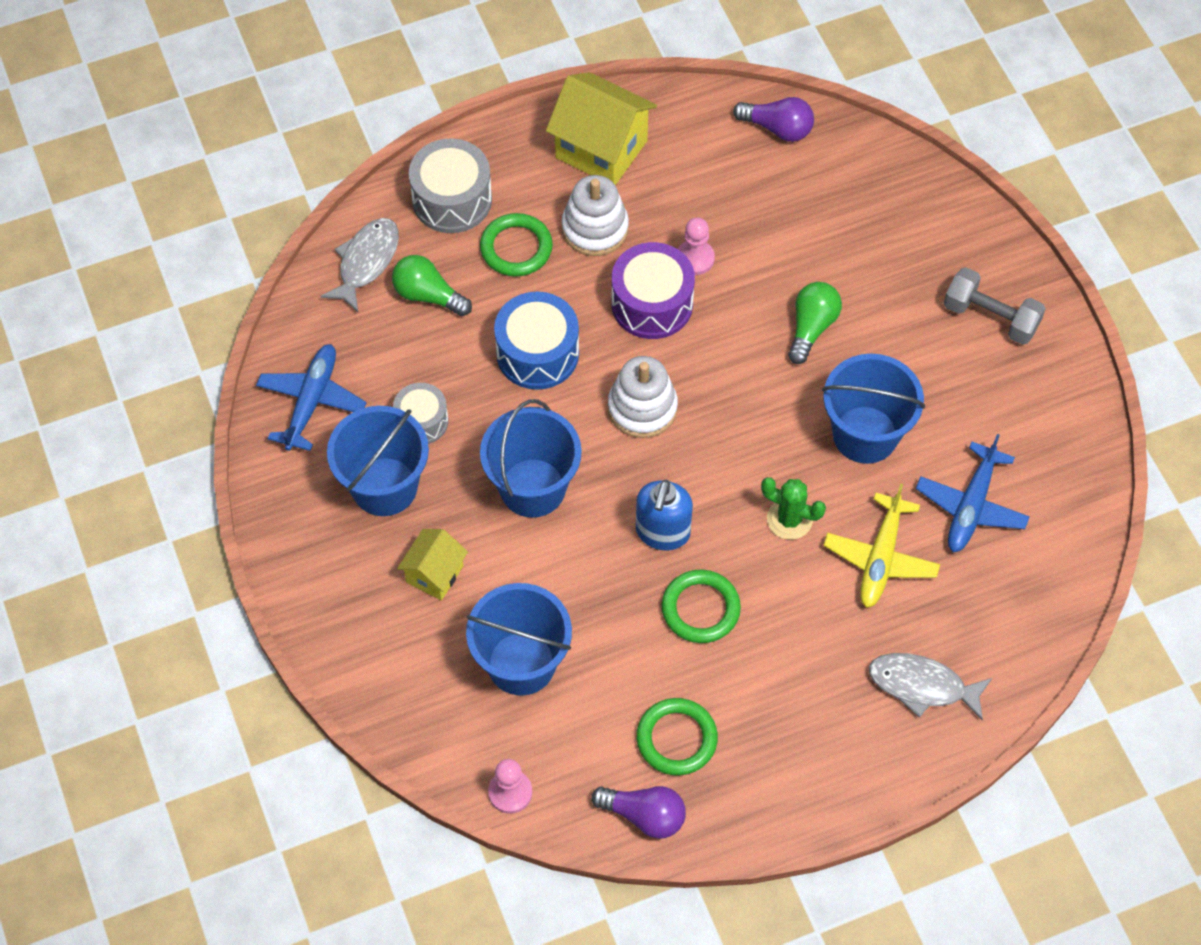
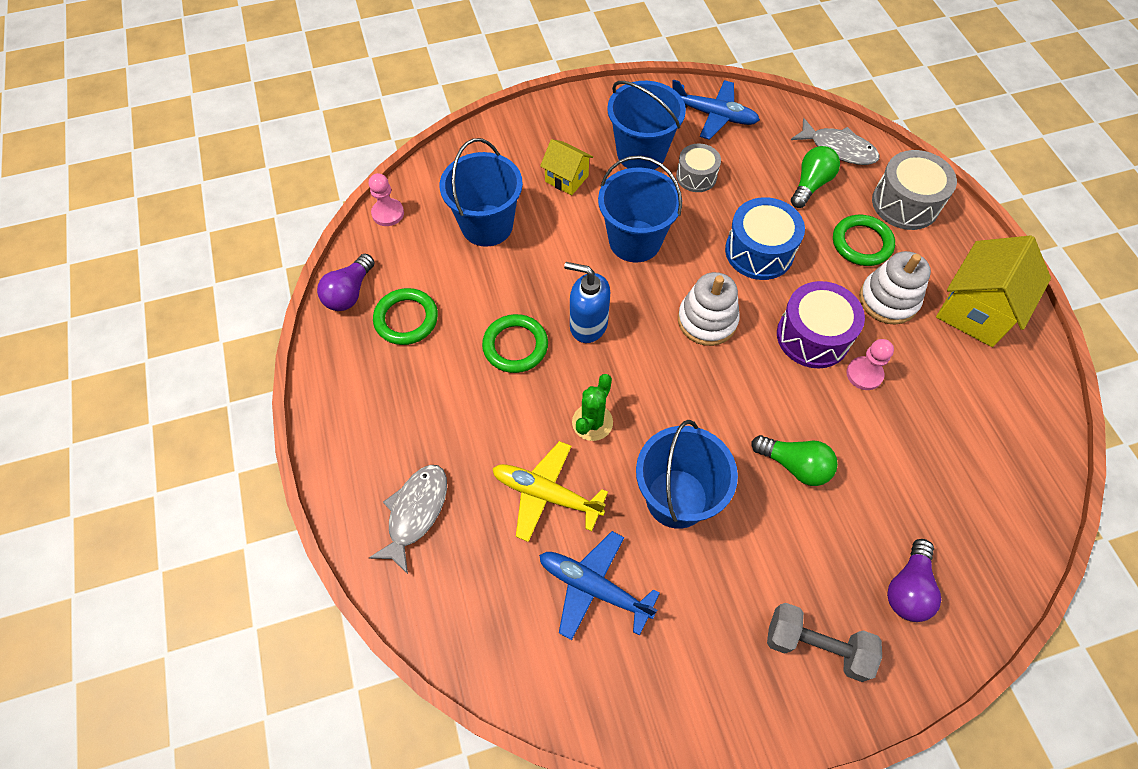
camera: 95 degrees right, 0 degrees up
purple light bulb [733,97,814,142] -> purple light bulb moved to [887,539,941,622]
grey dumbbell [944,267,1046,345] -> grey dumbbell turned 75 degrees clockwise [767,603,882,682]

